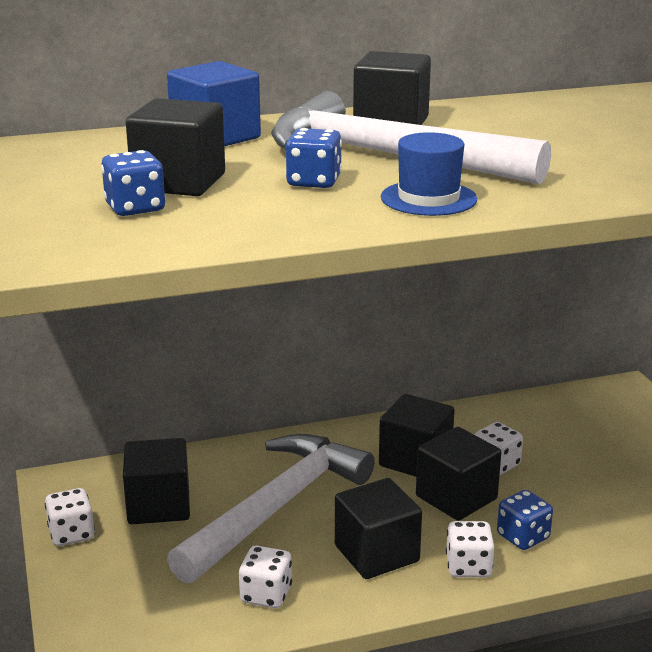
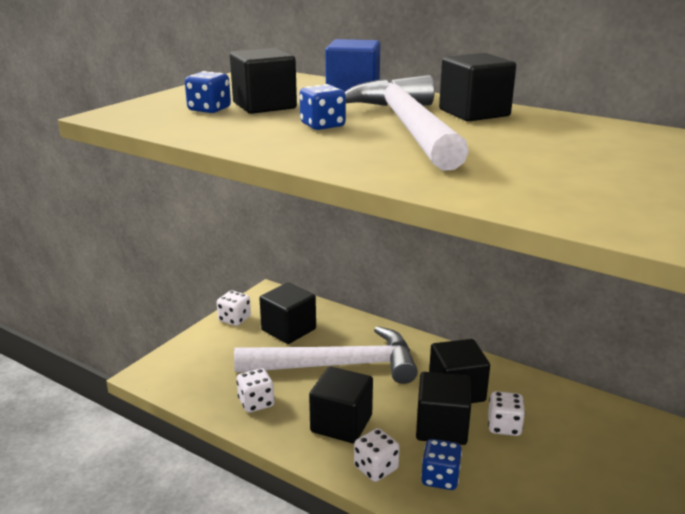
camera: 50 degrees right, 0 degrees up
blue hat [381,132,477,216] -> none

